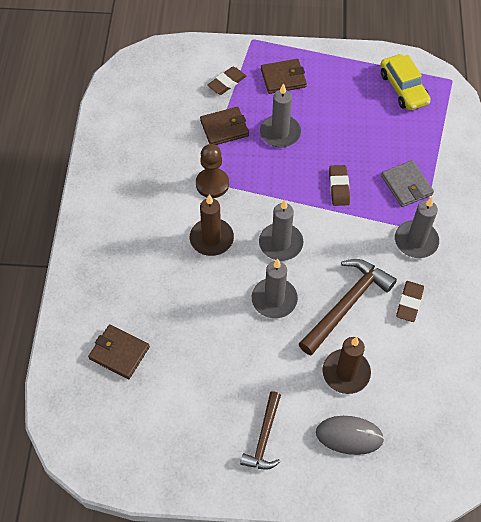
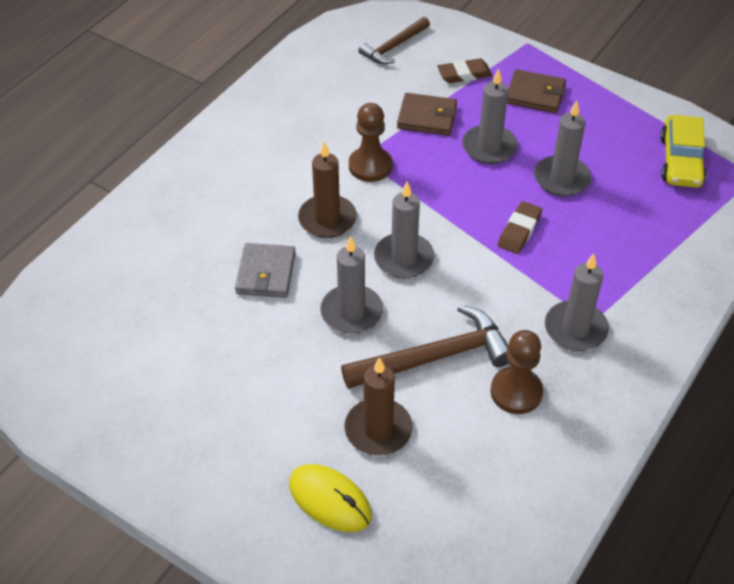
camera: 30 degrees right, 10 degrees down
brown wallet [88,324,150,379] -> none
brown hammer [240,391,281,470] -> brown hammer moved to [358,17,430,64]
grey mouse [316,416,384,455] -> yellow mouse [289,464,372,532]
grey wallet [381,160,434,207] -> grey wallet moved to [235,243,296,298]
brown eraser [396,281,424,322] -> brown pawn [490,330,543,414]
none -> grey candle [534,100,591,196]

